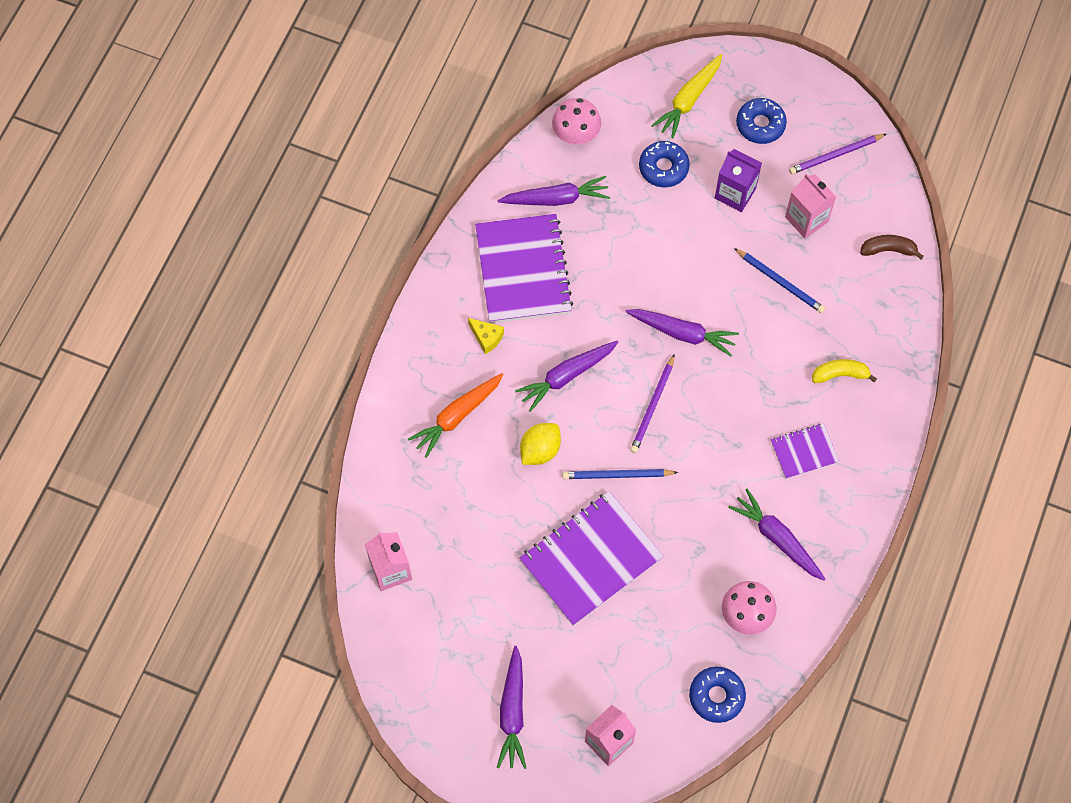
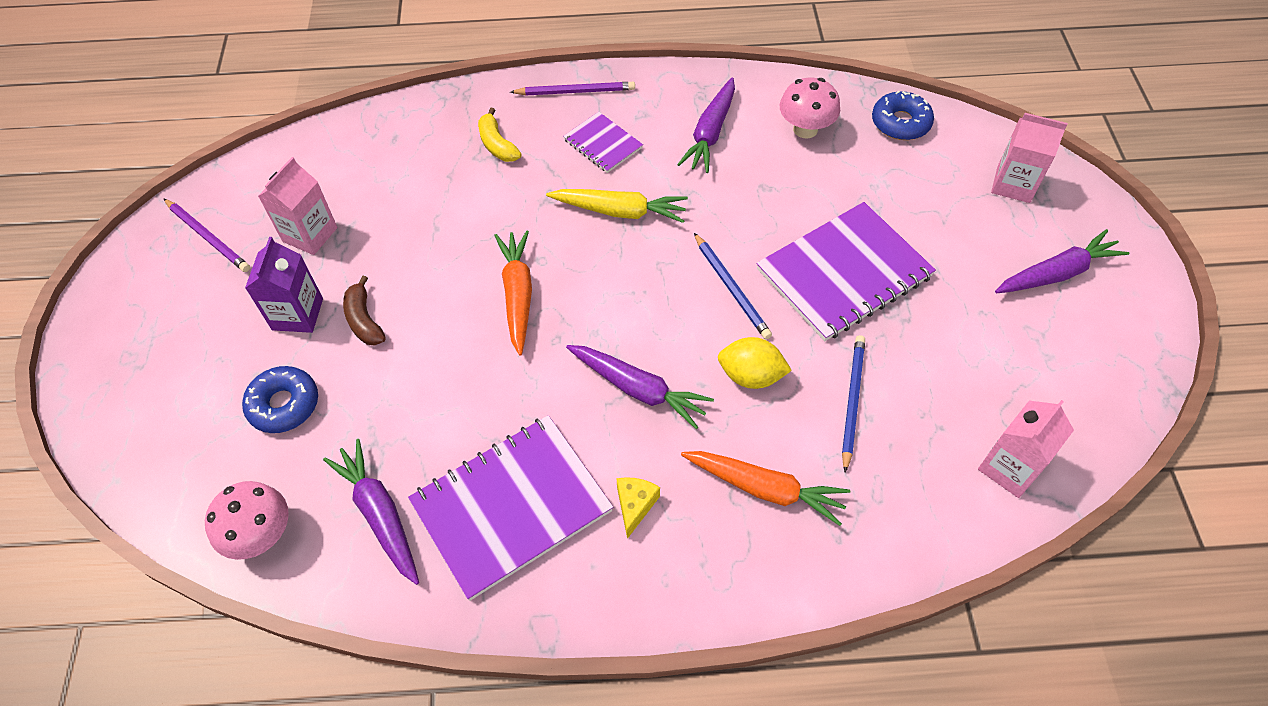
camera: 115 degrees left, 10 degrees down
purple notebook [519,491,664,626] -> purple notebook turned 60 degrees counterclockwise [756,202,936,341]
purple carrot [625,309,739,356] -> orange carrot [494,231,532,356]
purple pencil [630,354,675,453] -> purple pencil moved to [510,82,635,95]
yellow carrot [651,54,722,139] -> yellow carrot moved to [546,189,688,223]
blue pencil [734,248,825,313] -> blue pencil moved to [842,335,865,473]
blue donut [736,98,787,144] -> none
brown banana [860,235,924,259] -> brown banana moved to [343,276,386,346]

